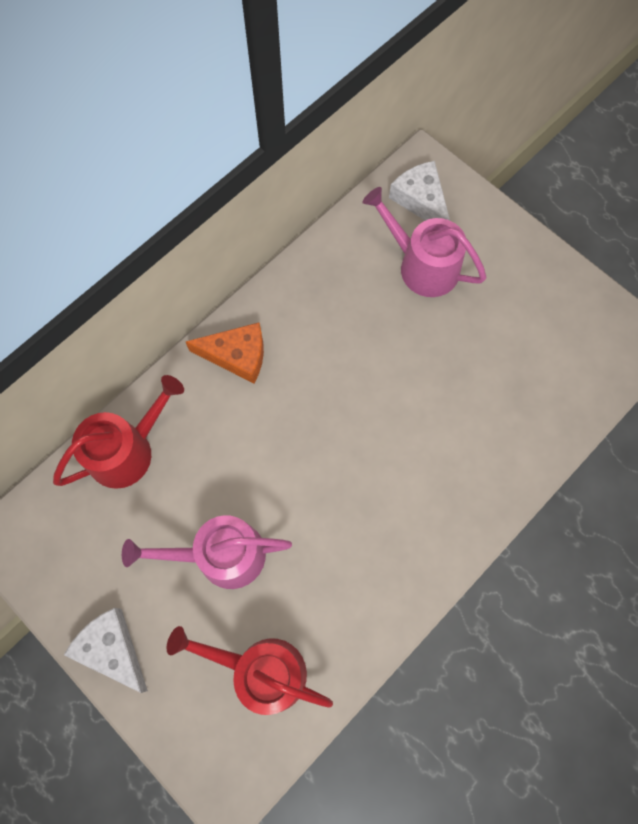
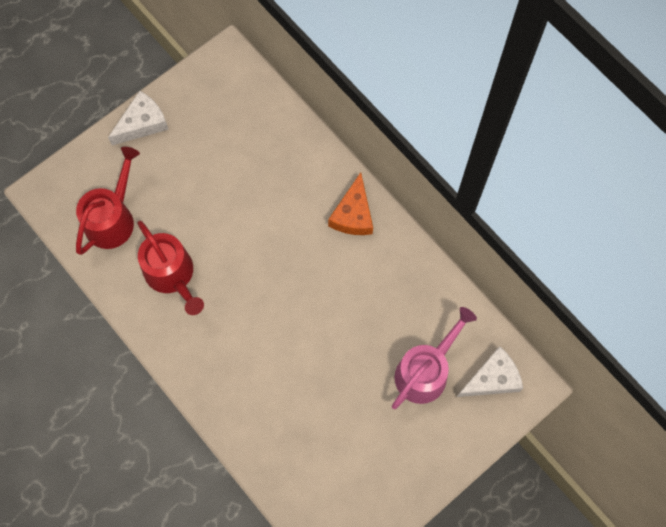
camera: 95 degrees right, 0 degrees up
red watering can [53,375,184,489] -> red watering can moved to [137,221,204,315]
pink watering can [122,515,292,589] -> none

